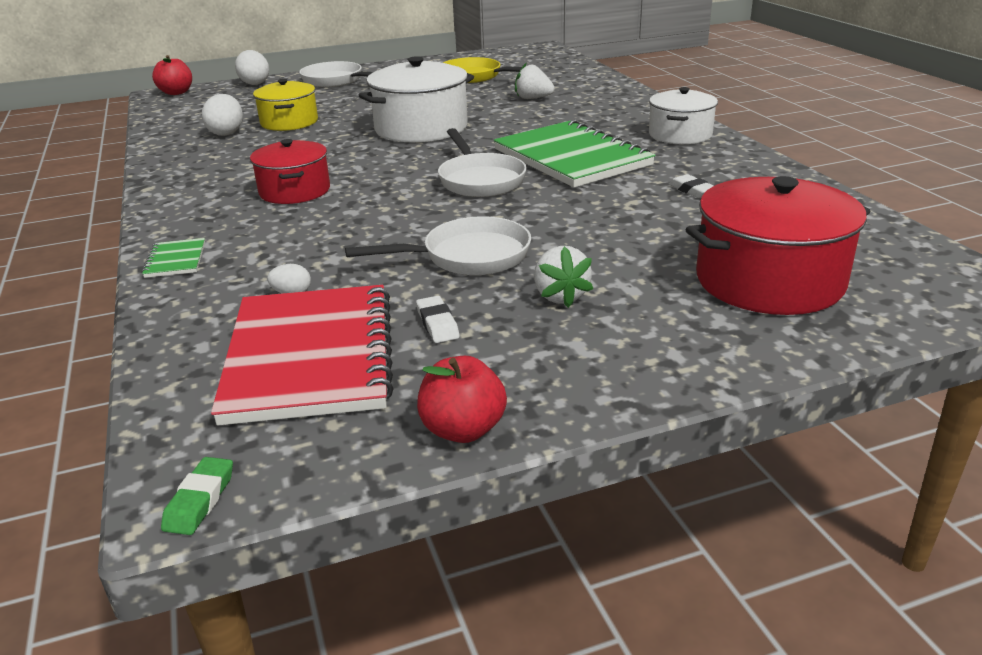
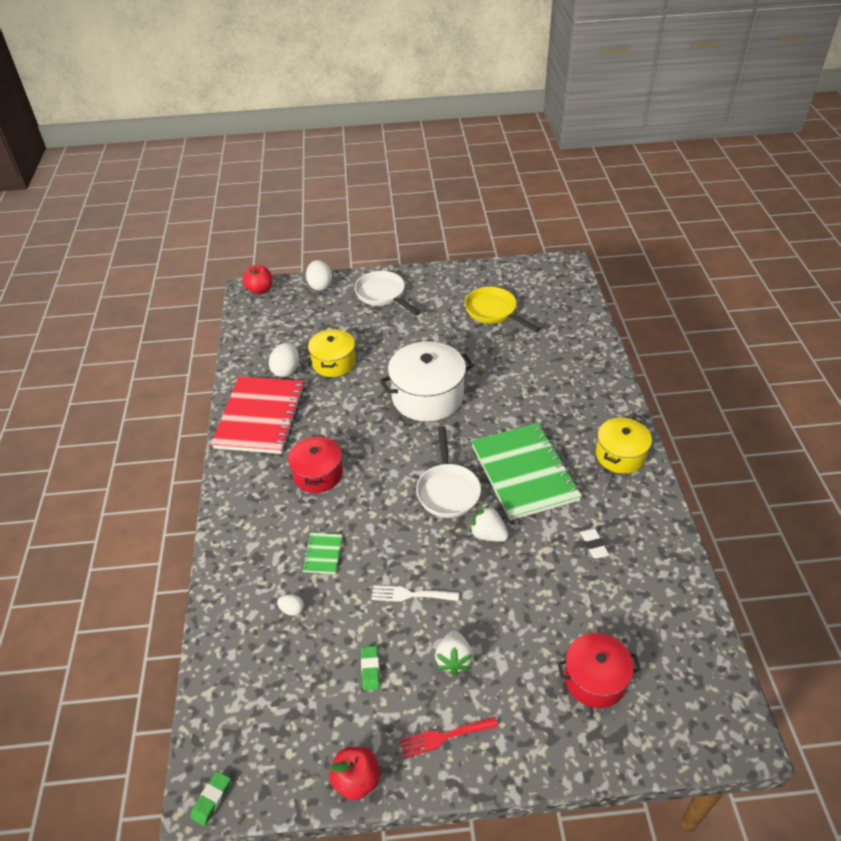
camera: 15 degrees right, 15 degrees up
green notebook [142,238,205,278] -> green notebook moved to [302,533,342,574]
red notebook [211,285,394,425] -> red notebook moved to [211,376,305,454]
white pan [345,216,531,275] -> white fork [371,585,459,602]
white eraser [416,296,460,343] -> green eraser [361,646,380,691]
white strawberry [515,62,555,99] -> white strawberry moved to [469,505,509,542]
white pot [649,87,718,144] -> yellow pot [596,418,652,474]
red pot [685,176,871,315] -> red pot [557,633,641,708], size x0.64
none -> red fork [400,717,498,758]

